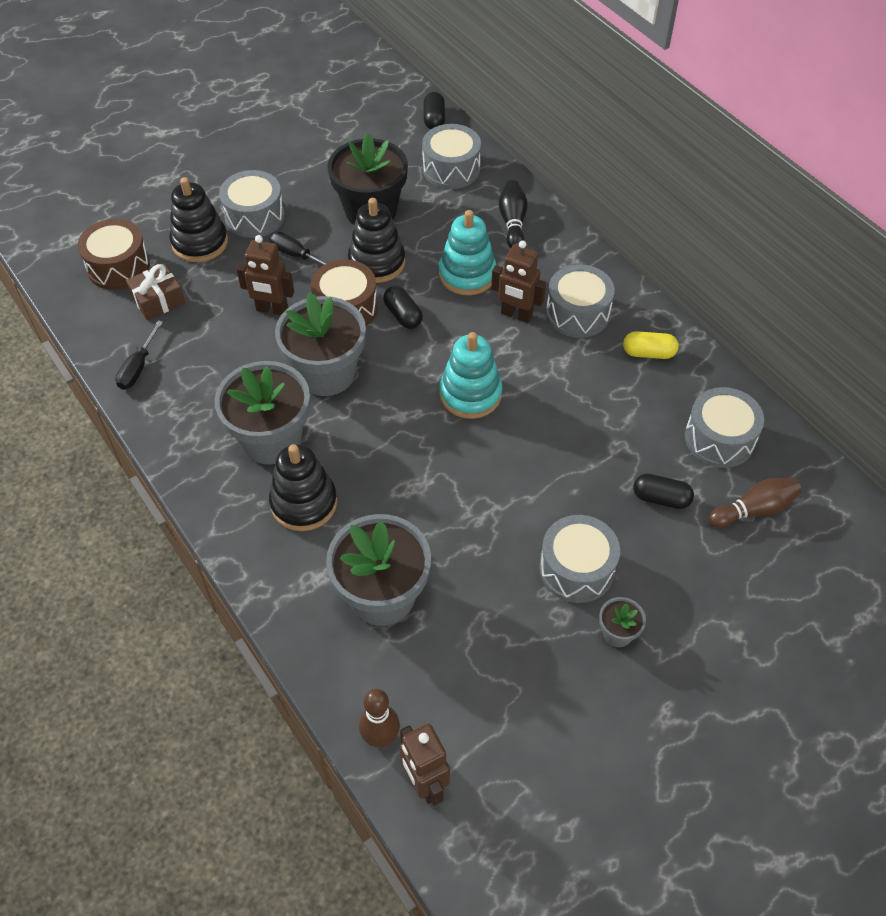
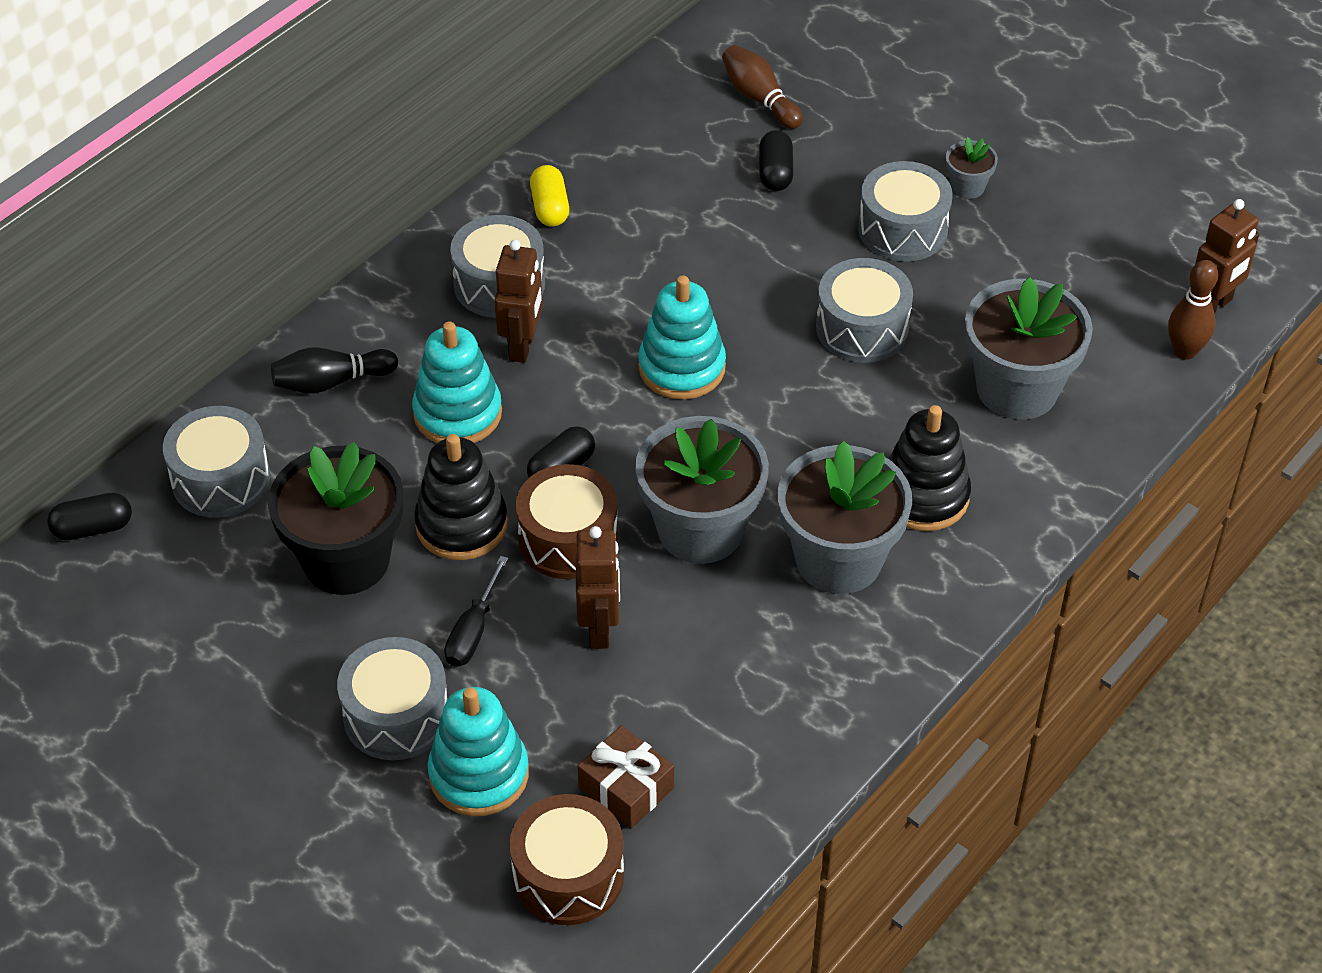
camera: 105 degrees left, 5 degrees down
black screwdriver [116,320,163,389] -> none
black stacking toy [169,177,228,262] -> turquoise stacking toy [427,687,529,816]
grey drum [685,387,764,468] -> grey drum moved to [816,258,913,363]

